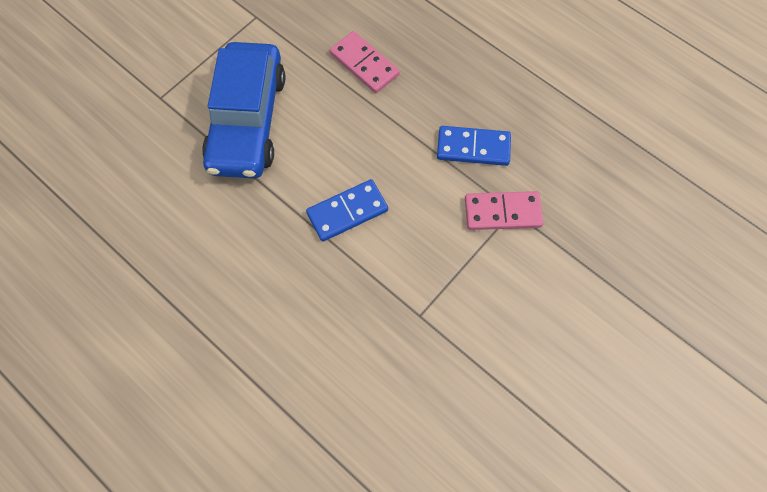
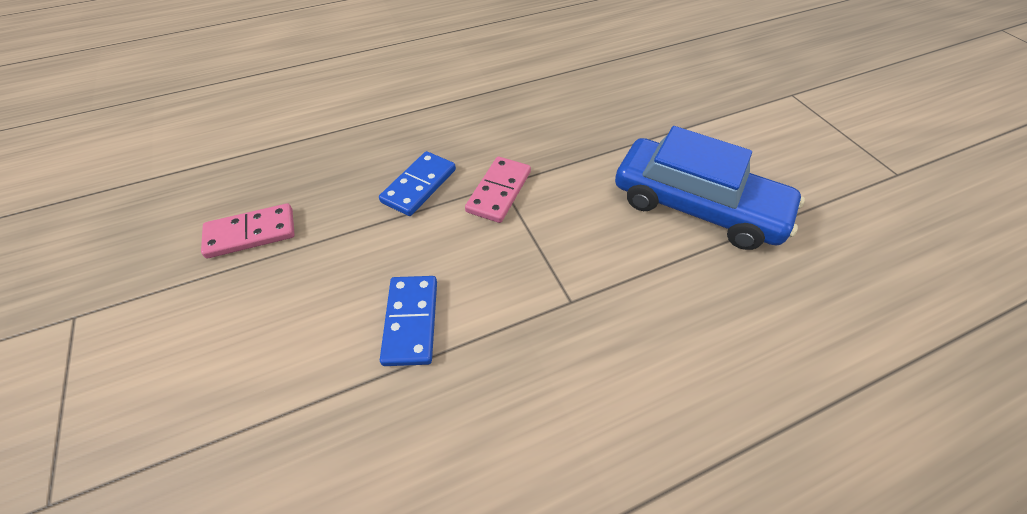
camera: 65 degrees left, 15 degrees down
blue car [202,42,285,178] -> blue car moved to [615,126,805,250]

